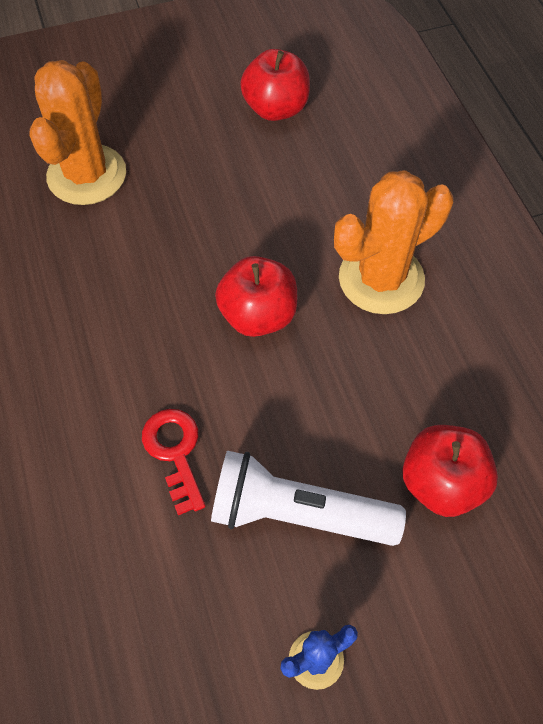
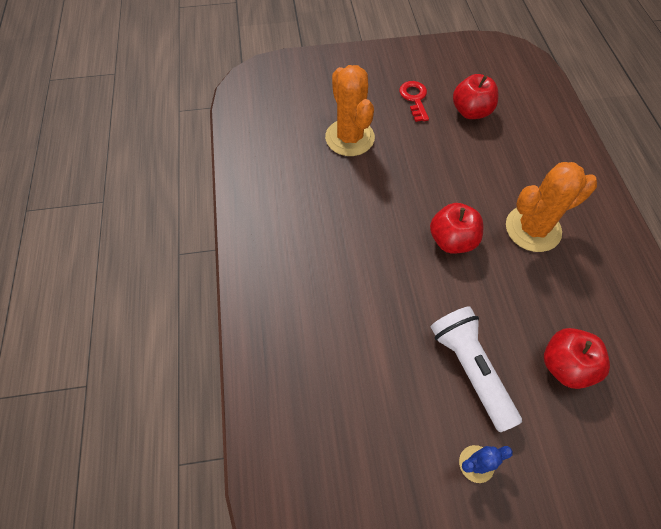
camera: 10 degrees right, 0 degrees up
orange cactus [29,60,126,205] -> orange cactus turned 45 degrees counterclockwise [325,65,375,156]
red key [142,409,206,515] -> red key moved to [399,81,429,122]
white flashlight [211,450,406,546] -> white flashlight turned 45 degrees clockwise [431,306,522,432]

